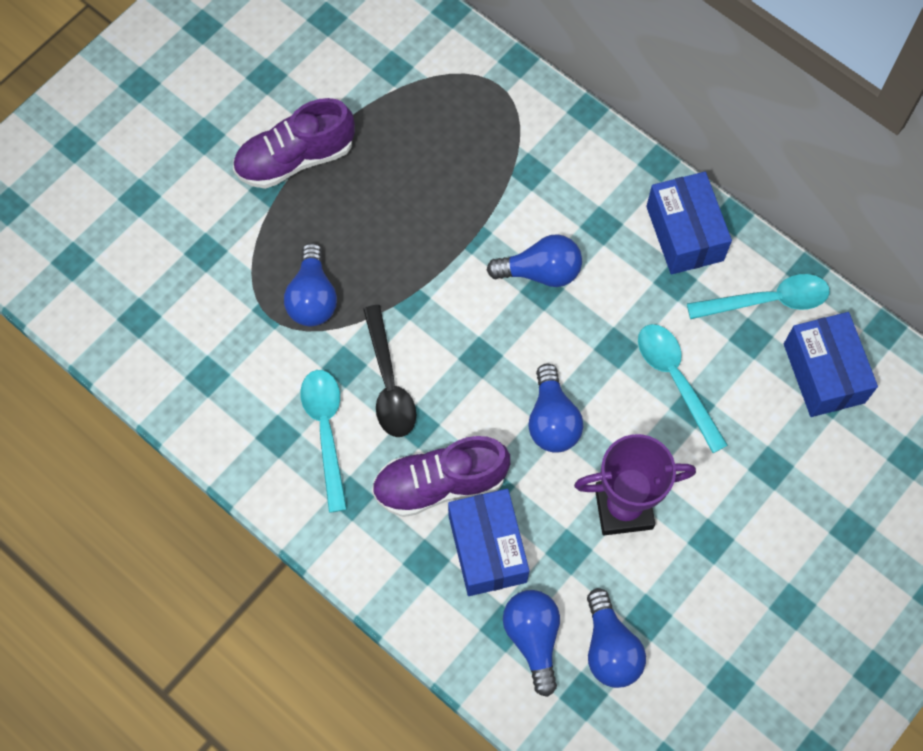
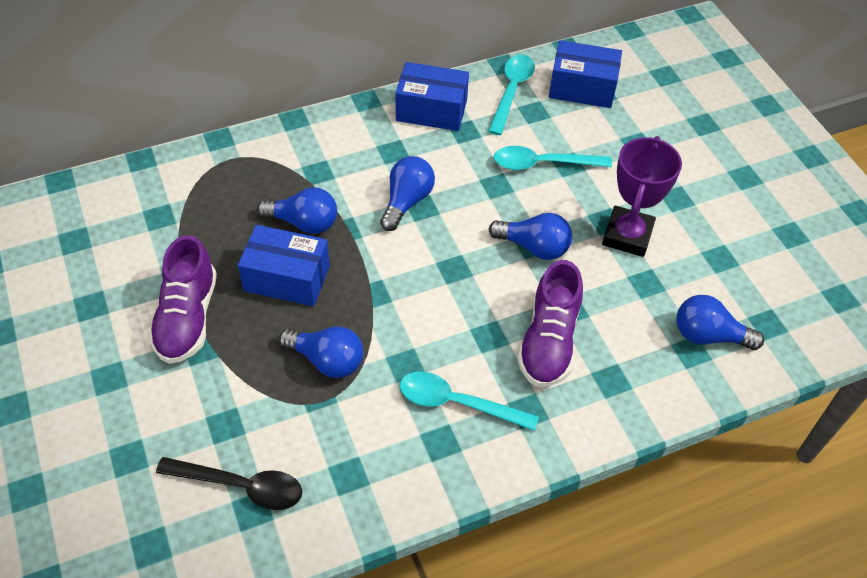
camera: 65 degrees left, 15 degrees down
black spoon [363,305,416,437] -> black spoon moved to [156,457,302,510]
blue box [448,489,529,596] -> blue box moved to [238,225,330,306]
blue light bulb [587,588,646,688] -> blue light bulb moved to [257,187,337,234]

